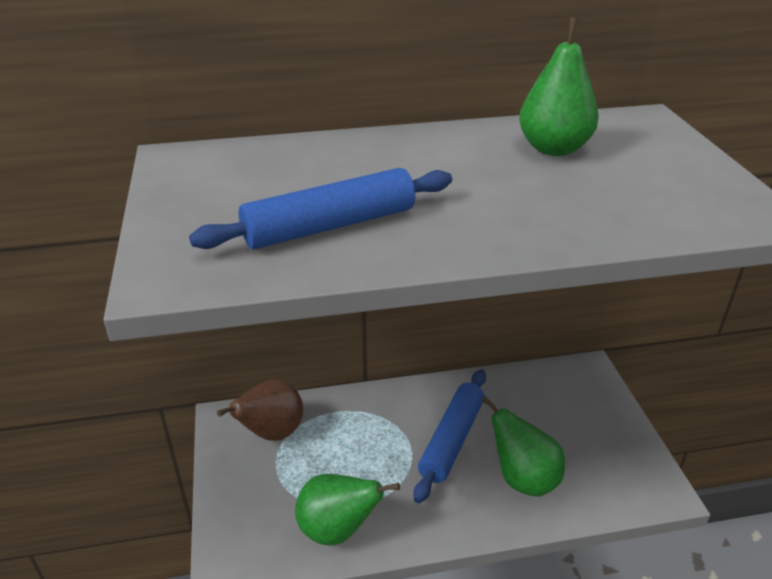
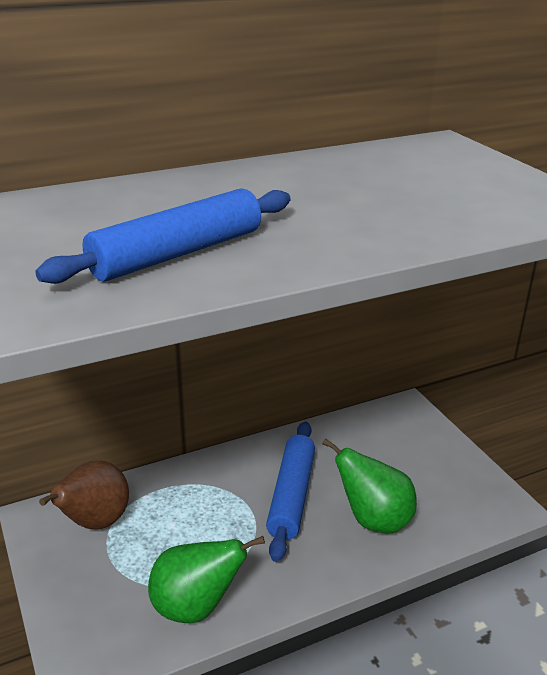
camera: 15 degrees left, 5 degrees down
green pear [519,17,599,156] -> none

